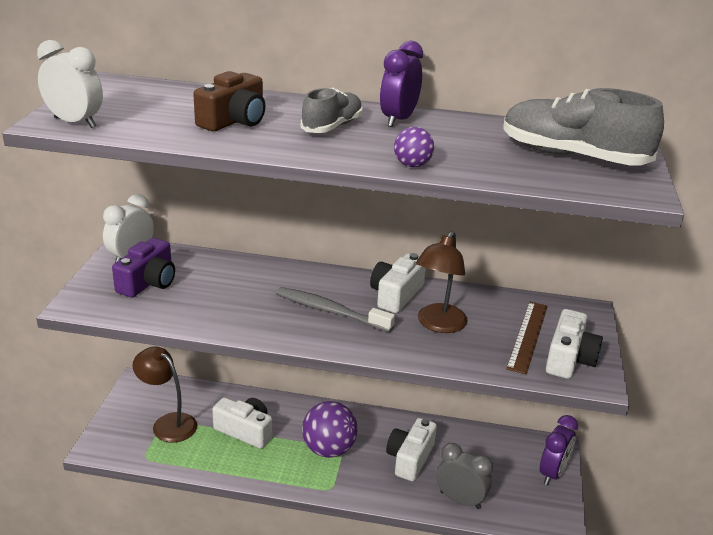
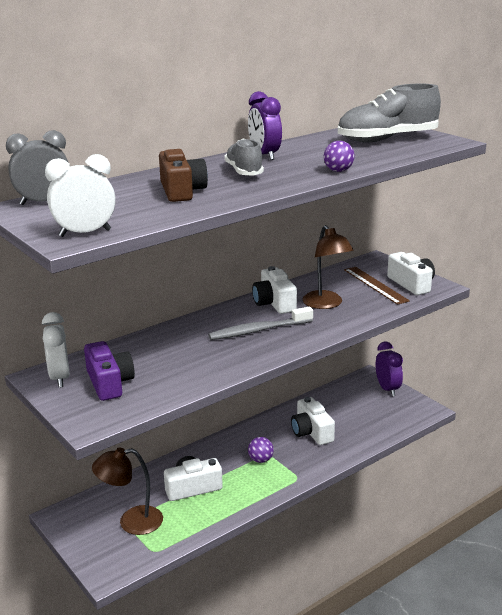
camera: 45 degrees left, 5 degrees down
purple ball [302,401,358,458] -> purple ball [248,437,274,463], size x0.53
grey clock [436,443,493,509] -> grey clock moved to [6,130,70,205]

